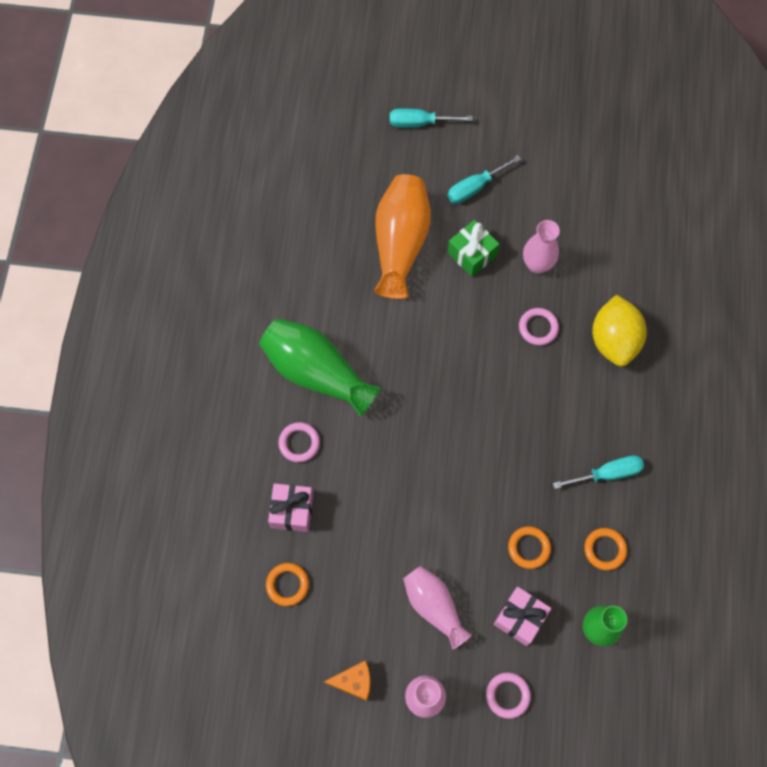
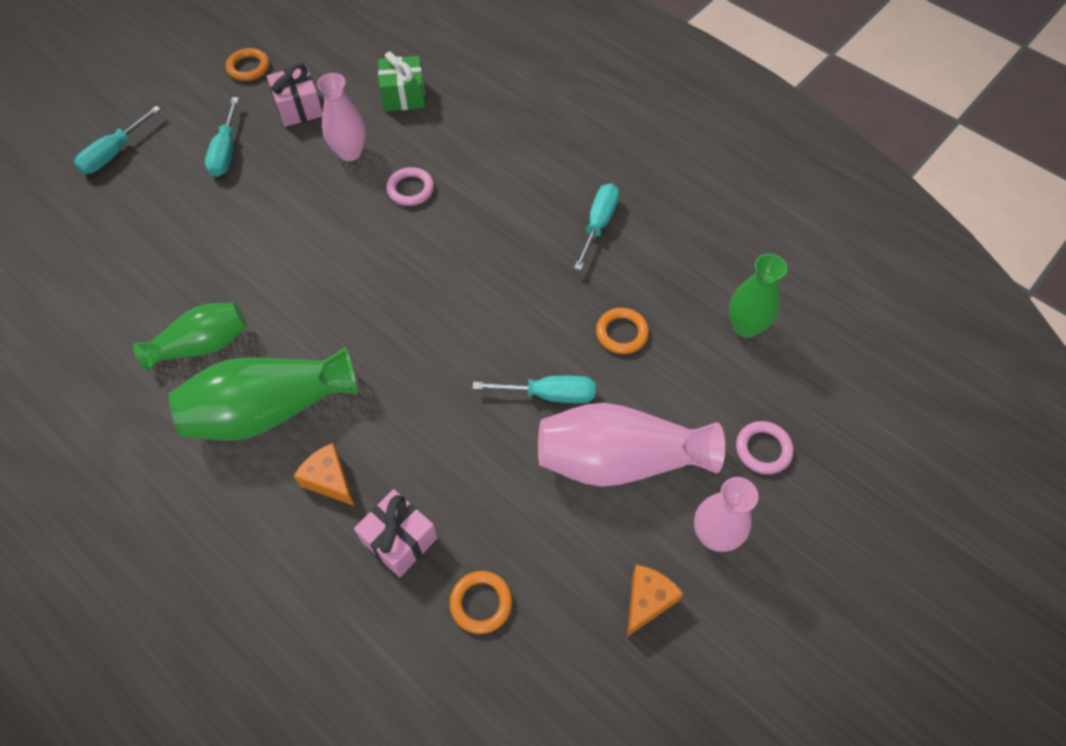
camera: 55 degrees left, 10 degrees down
pink ring [278,422,320,462] -> orange cheese [294,443,355,506]
orange vase [374,174,431,299] -> none
pink vase [403,566,472,650] -> pink vase [538,403,725,487], size x1.57
green gift [447,220,499,277] -> green gift moved to [378,52,425,111]
pink gift [494,587,551,646] -> pink gift moved to [267,63,323,127]
orange ring [584,528,627,570] -> orange ring moved to [226,48,269,81]
yellow lemon [592,295,647,367] -> none
none -> green vase [133,303,247,371]
none -> turquoise screwdriver [472,375,595,403]

